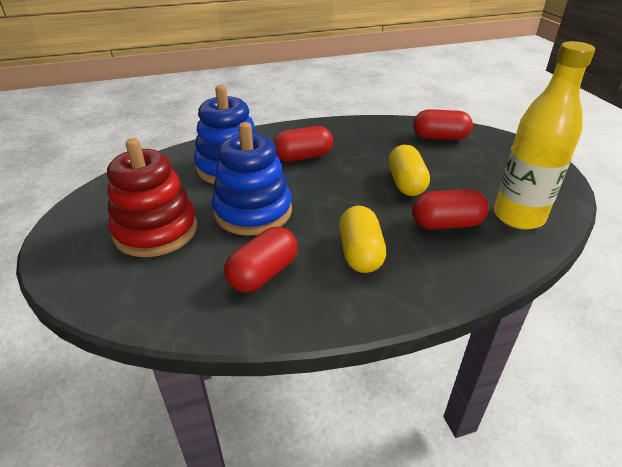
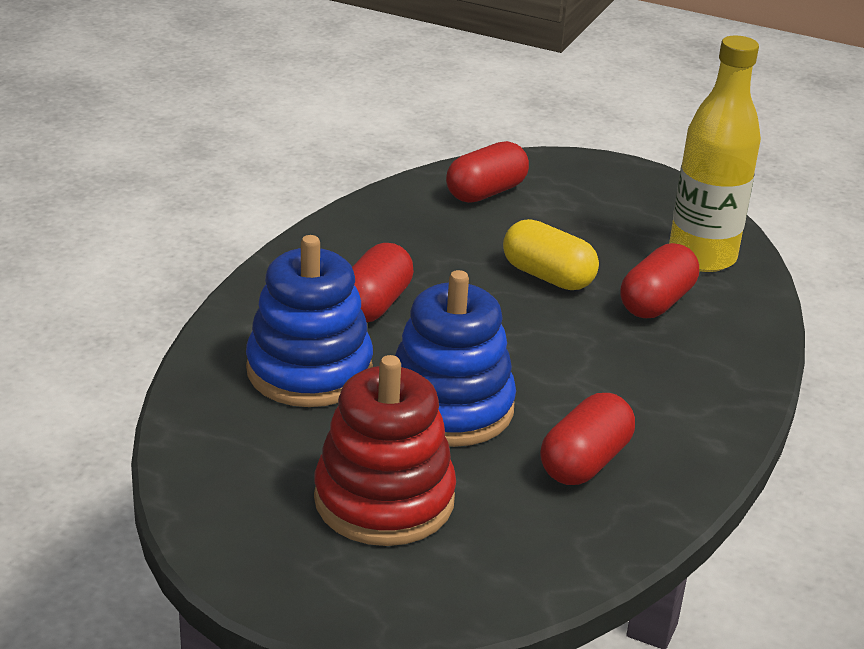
camera: 50 degrees left, 5 degrees down
red capsule [224,227,298,293] -> red capsule turned 45 degrees clockwise [540,393,635,485]
yellow capsule [339,206,386,273] -> none

